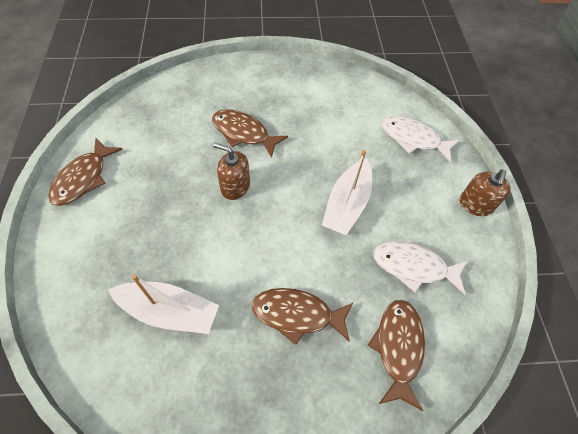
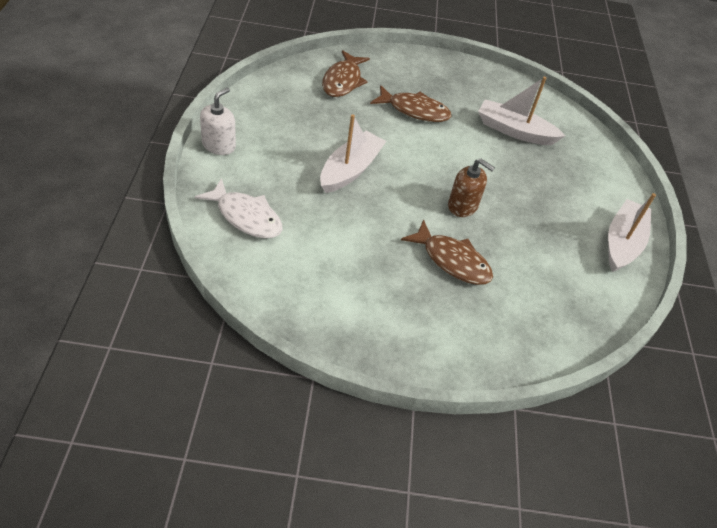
camera: 175 degrees left, 10 degrees down
brown fish [48,137,123,206] -> white boat [608,193,656,272]
white fish [373,241,468,295] -> none
brown soap dispenser [460,169,510,216] -> white soap dispenser [200,88,236,155]

